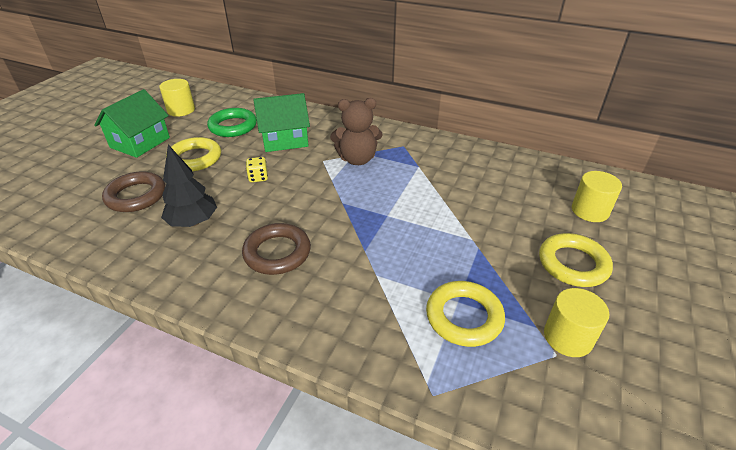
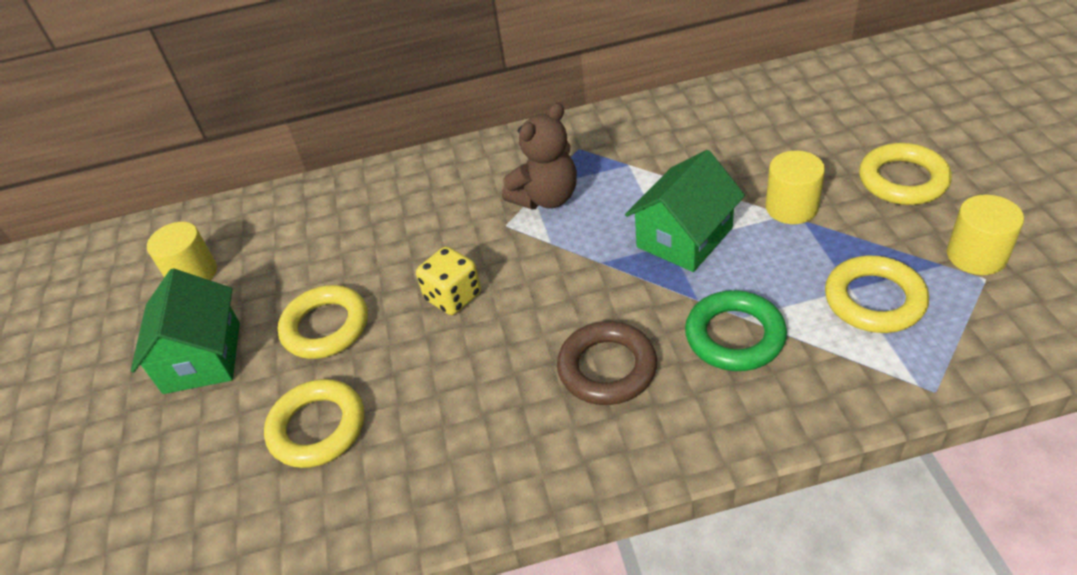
camera: 30 degrees left, 5 degrees up
brown ring [102,171,165,212] -> yellow ring [264,379,364,468]
black tree [161,145,217,227] -> none
green ring [207,108,257,137] -> green ring moved to [685,290,787,371]
yellow dice [246,157,268,182] -> yellow dice [416,246,481,315], size x1.51
green house [253,93,310,152] -> green house moved to [625,150,745,272]
yellow cylinder [572,171,622,222] -> yellow cylinder moved to [766,151,825,224]

